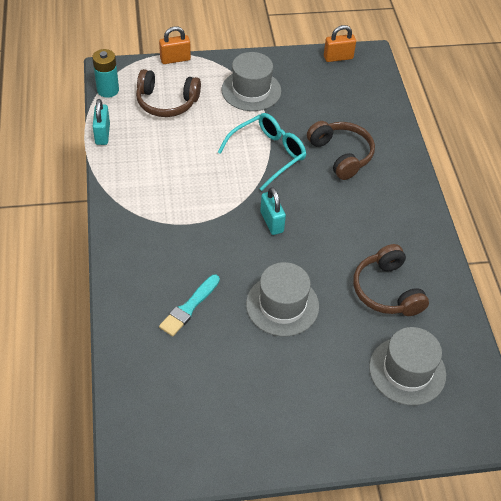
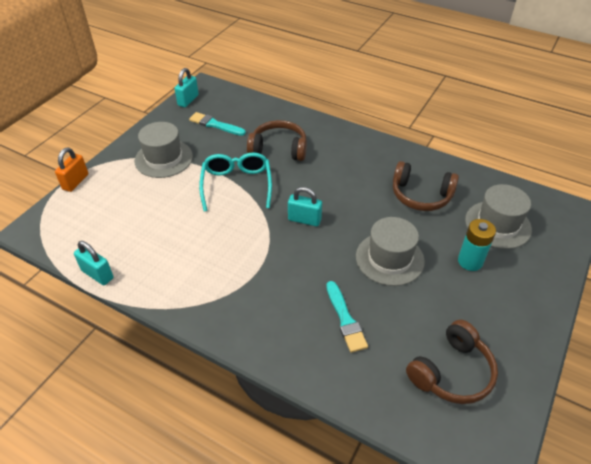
camera: 50 degrees left, 5 degrees down
turquoise battery [92,49,119,98] -> turquoise battery moved to [458,219,496,271]
brown headphones [136,69,201,117] -> brown headphones moved to [406,320,498,404]
orange padlock [324,25,356,62] -> turquoise padlock [175,68,199,107]
none -> turquoise brush [189,112,246,136]

